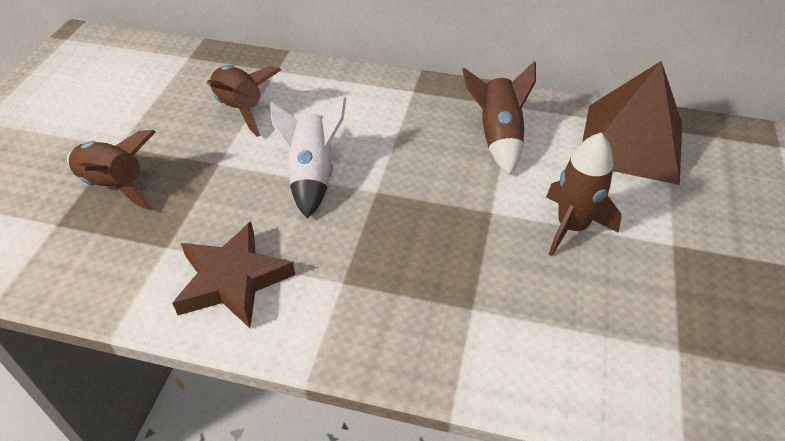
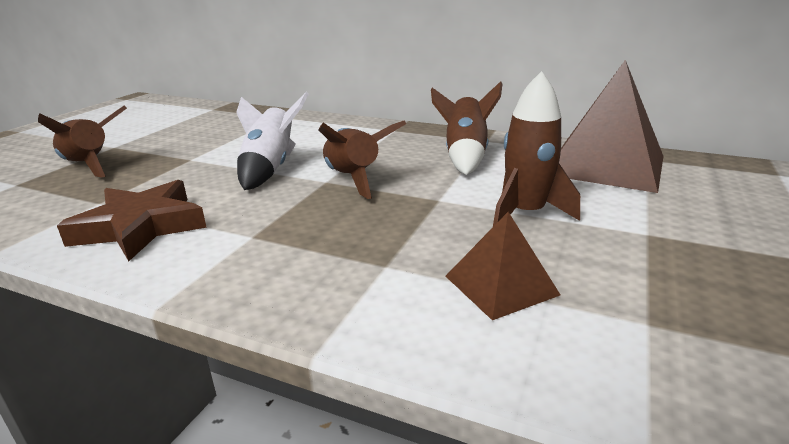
camera: 10 degrees right, 20 degrees down
brown rocket [207,65,281,137] -> brown rocket moved to [319,120,406,199]
none -> brown pyramid [446,212,560,320]

